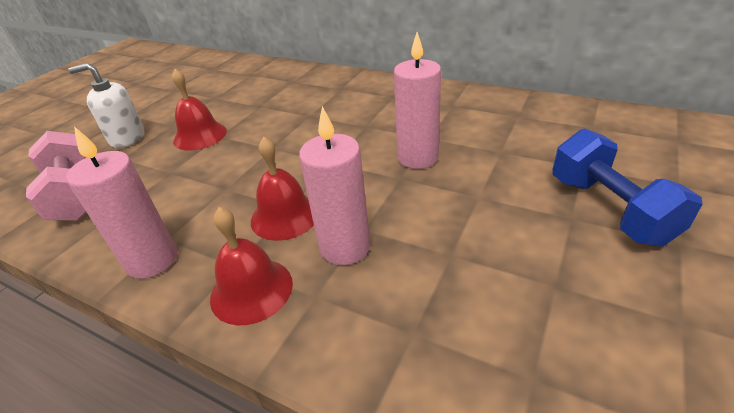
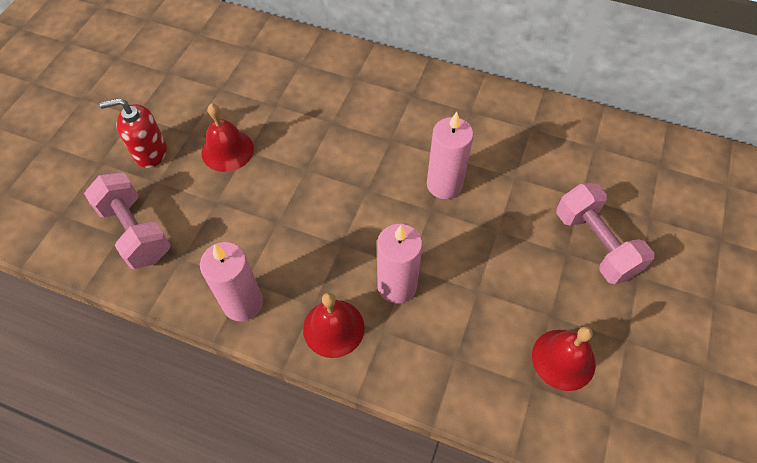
camera: 10 degrees left, 20 degrees up
white soap dispenser [68,63,145,148] -> red soap dispenser [100,98,167,168]
red bell [251,137,314,241] -> red bell moved to [532,326,596,391]
blue dumbbell [552,128,702,247] -> pink dumbbell [556,183,655,284]

